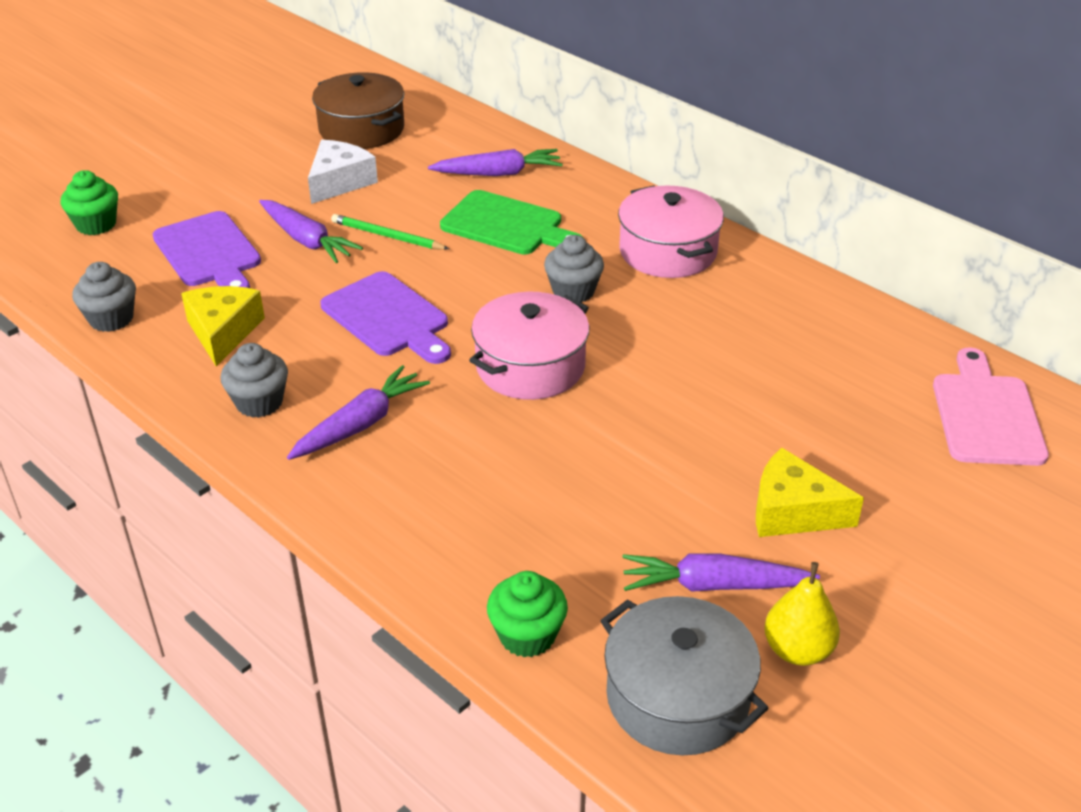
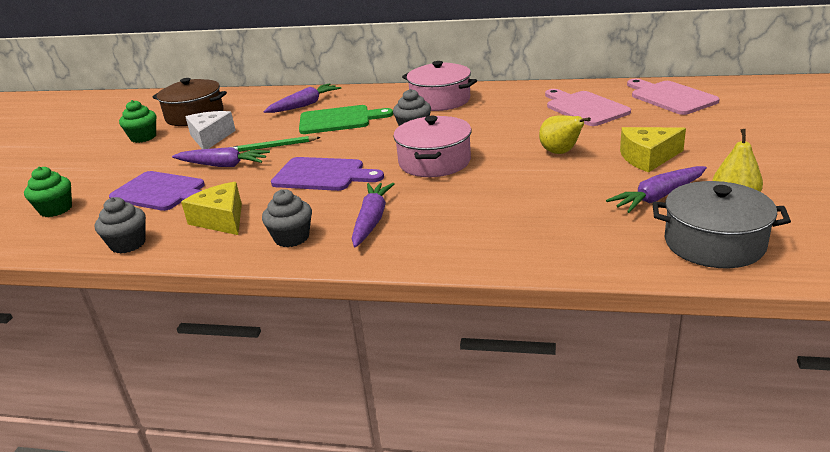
camera: 30 degrees left, 10 degrees down
green cupcake [487,571,568,657] -> green cupcake moved to [119,100,157,143]
none -> yellow pear [539,115,591,154]
none -> pink cutting board [545,89,631,126]

